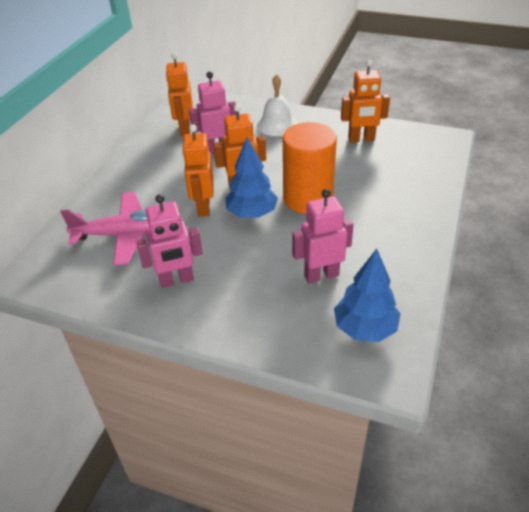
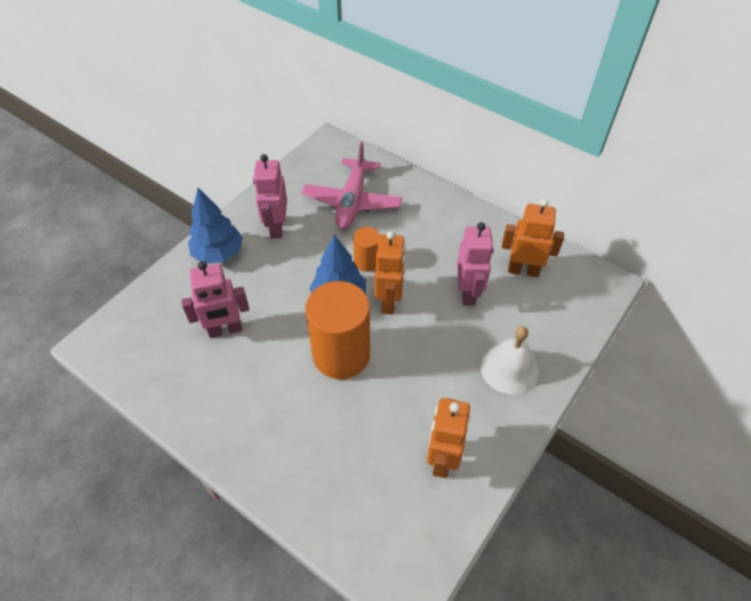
camera: 105 degrees right, 10 degrees up
orange robot [182,124,214,217] -> orange cylinder [353,227,380,272]
pink robot [292,189,354,283] -> pink robot turned 75 degrees clockwise [181,261,249,338]
blue tree [334,249,400,342] -> blue tree moved to [188,188,243,264]

